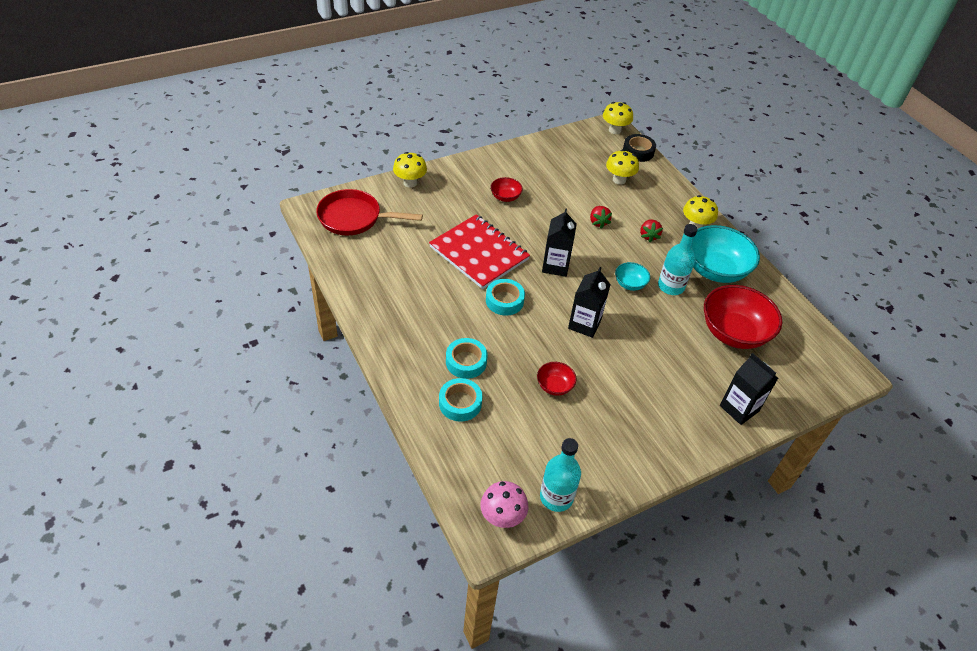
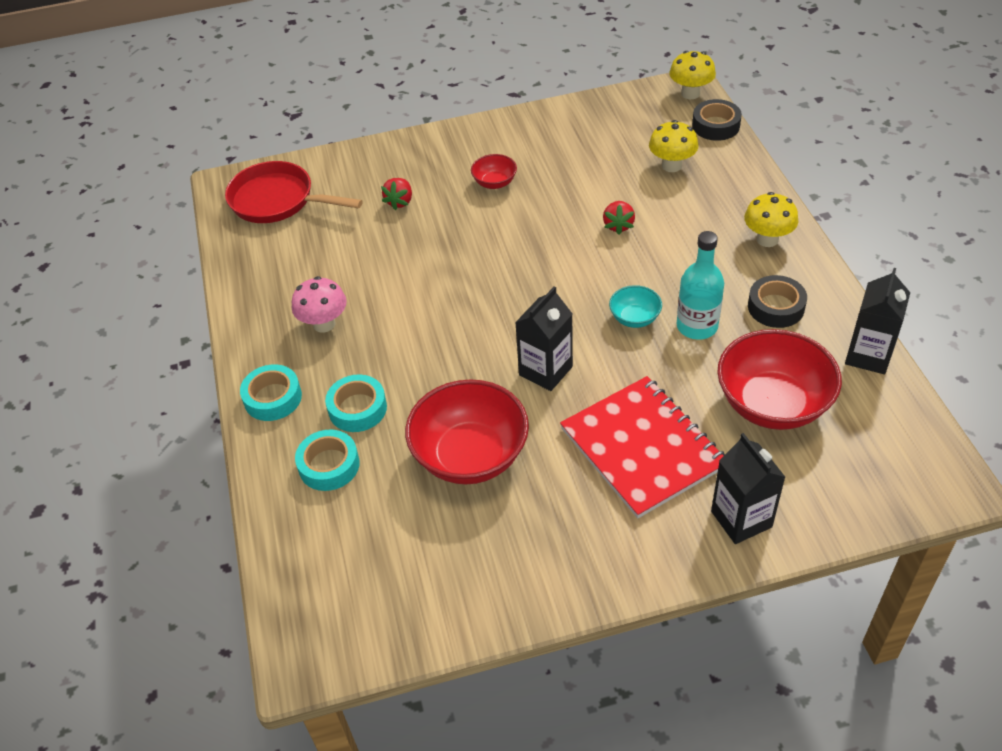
camera: 20 degrees right, 0 degrees up
yellow mushroom [393,152,427,188] -> none
red notebook [429,214,530,289] -> red notebook moved to [560,376,725,518]
pink mushroom [481,481,529,528] -> pink mushroom moved to [292,276,347,333]
turquoise tape [486,279,525,316] -> turquoise tape moved to [240,364,302,421]
red bowl [537,362,577,396] -> red bowl [405,380,529,484], size x2.10
turquoise bottle [540,438,581,512] -> none
black carton [542,208,577,277] -> black carton moved to [845,268,910,374]
red strawberry [640,219,663,242] -> red strawberry moved to [381,178,412,210]
turquoise bowl [691,225,760,283] -> black tape [748,275,807,328]

